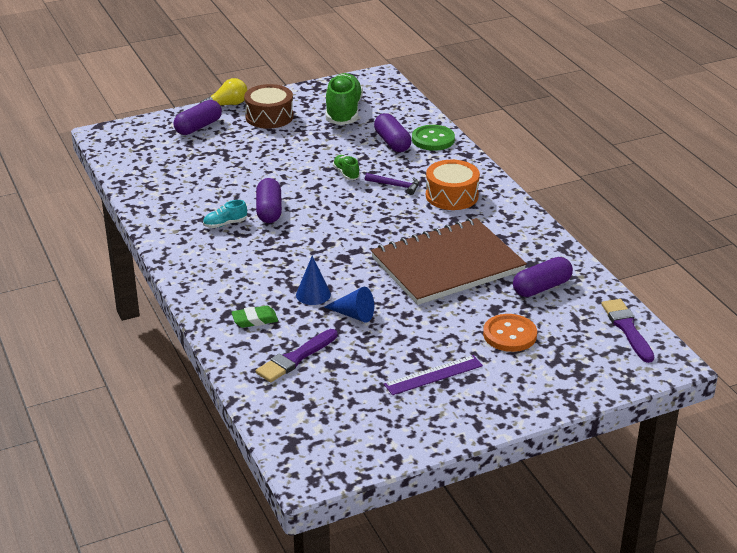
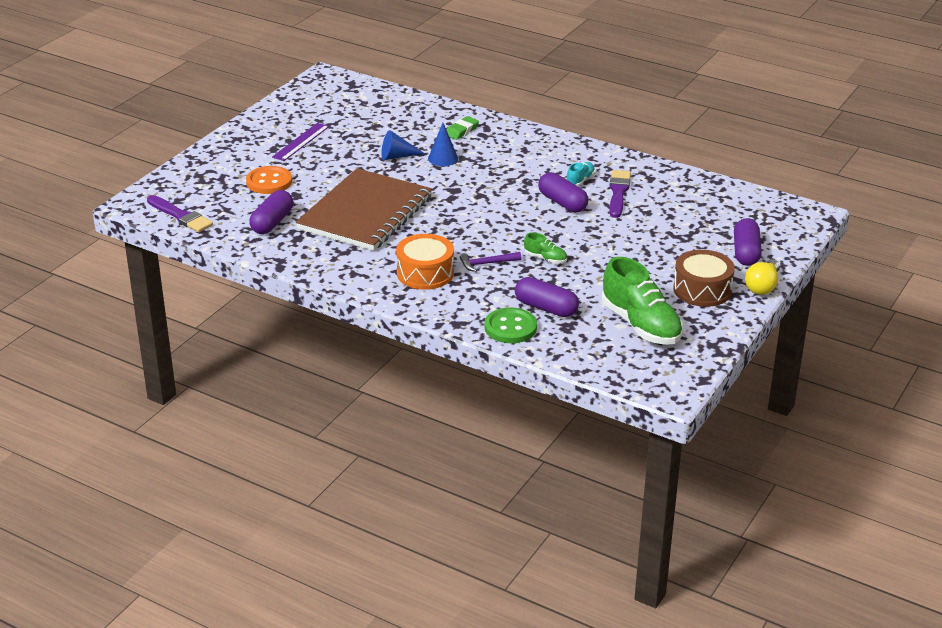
camera: 145 degrees right, 0 degrees up
purple brush [256,329,337,382] -> purple brush moved to [610,170,631,218]

